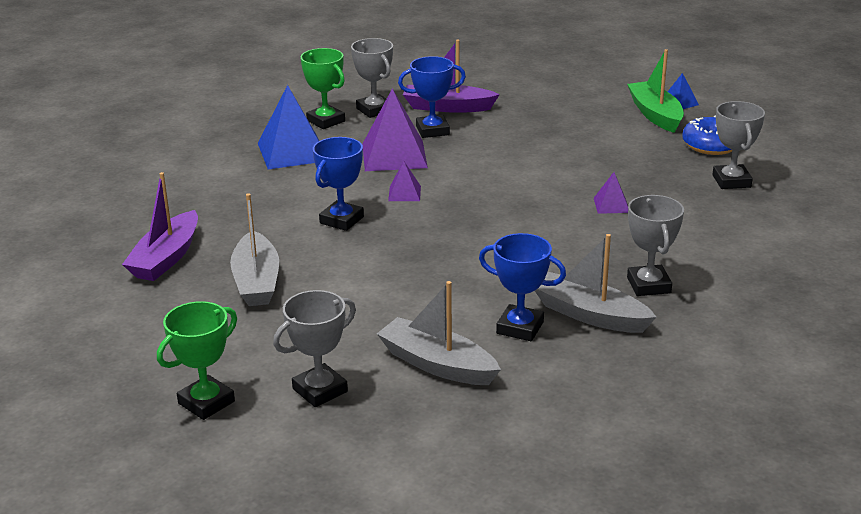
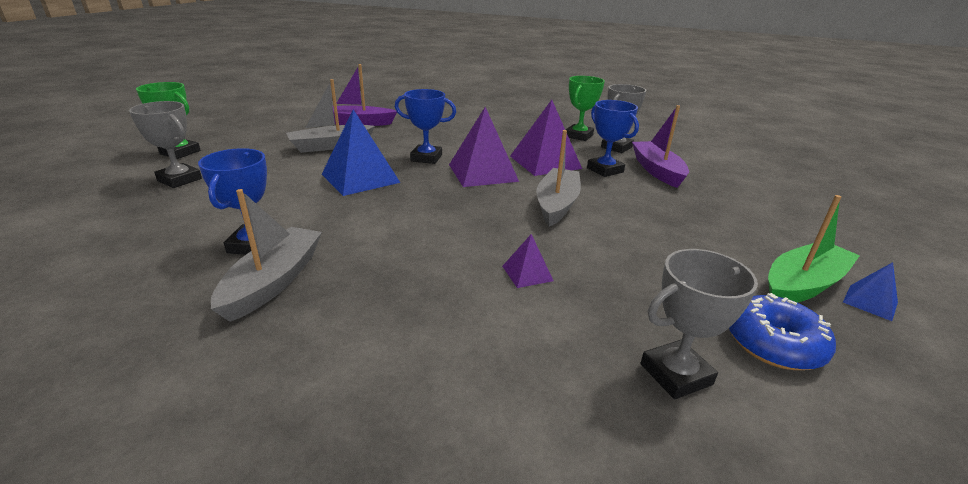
camera: 70 degrees right, 0 degrees up
blue pyramid [258,85,319,170] -> blue pyramid moved to [322,109,400,196]
grey boat [377,281,501,385] -> grey boat moved to [536,130,581,227]
purple pyramid [388,161,421,201] -> purple pyramid [449,107,519,187], size x2.08
grey trophy [627,195,684,296] -> none

